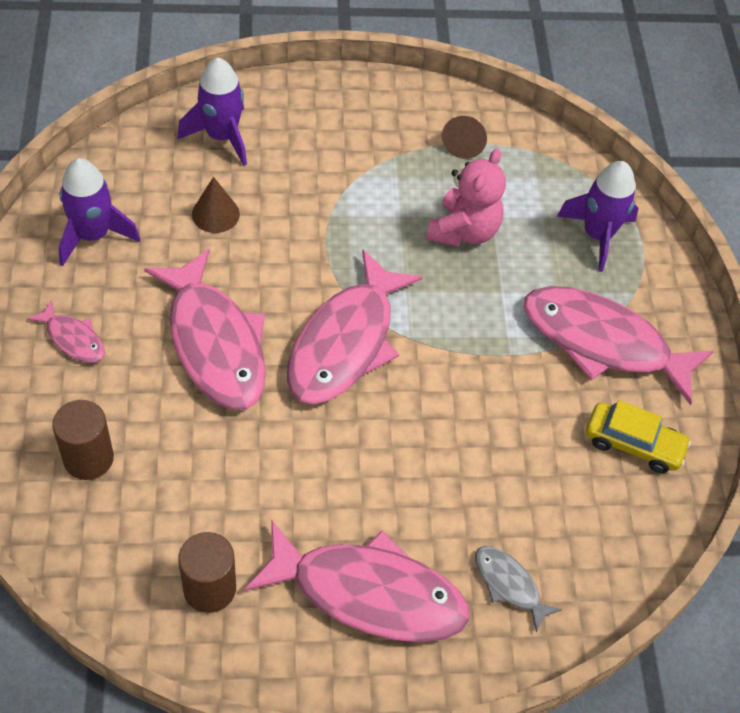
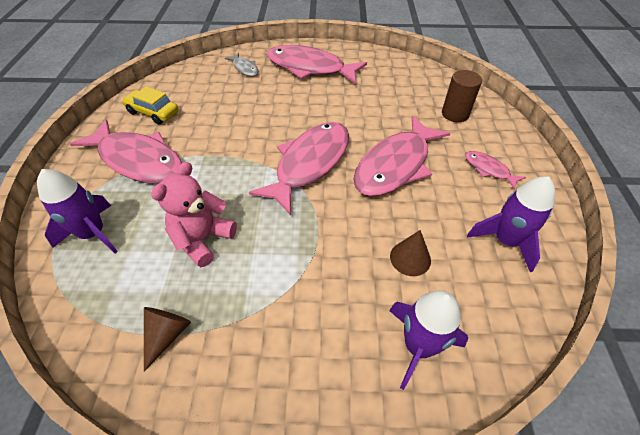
camera: 170 degrees left, 5 degrees down
pink fish [144,249,266,410] -> pink fish turned 120 degrees counterclockwise [353,116,451,196]
brown cylinder [178,532,236,613] -> none

